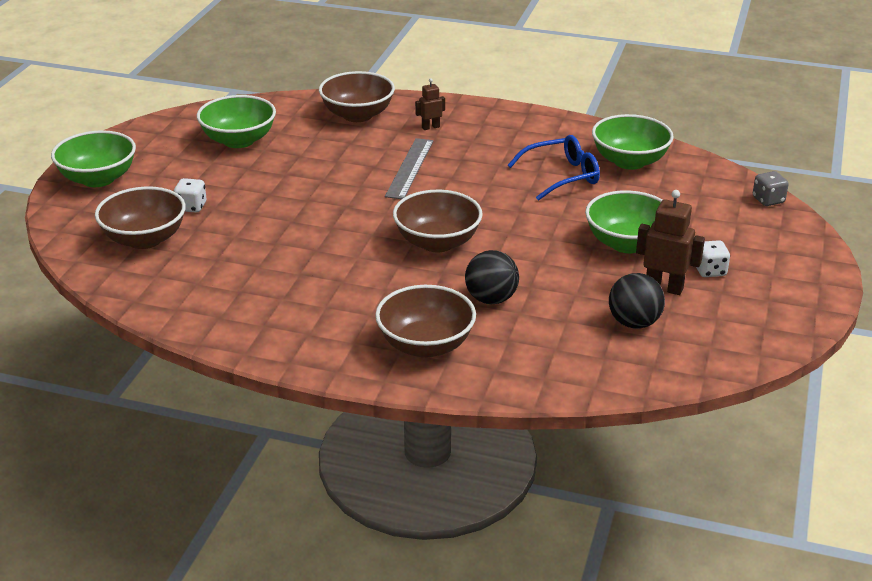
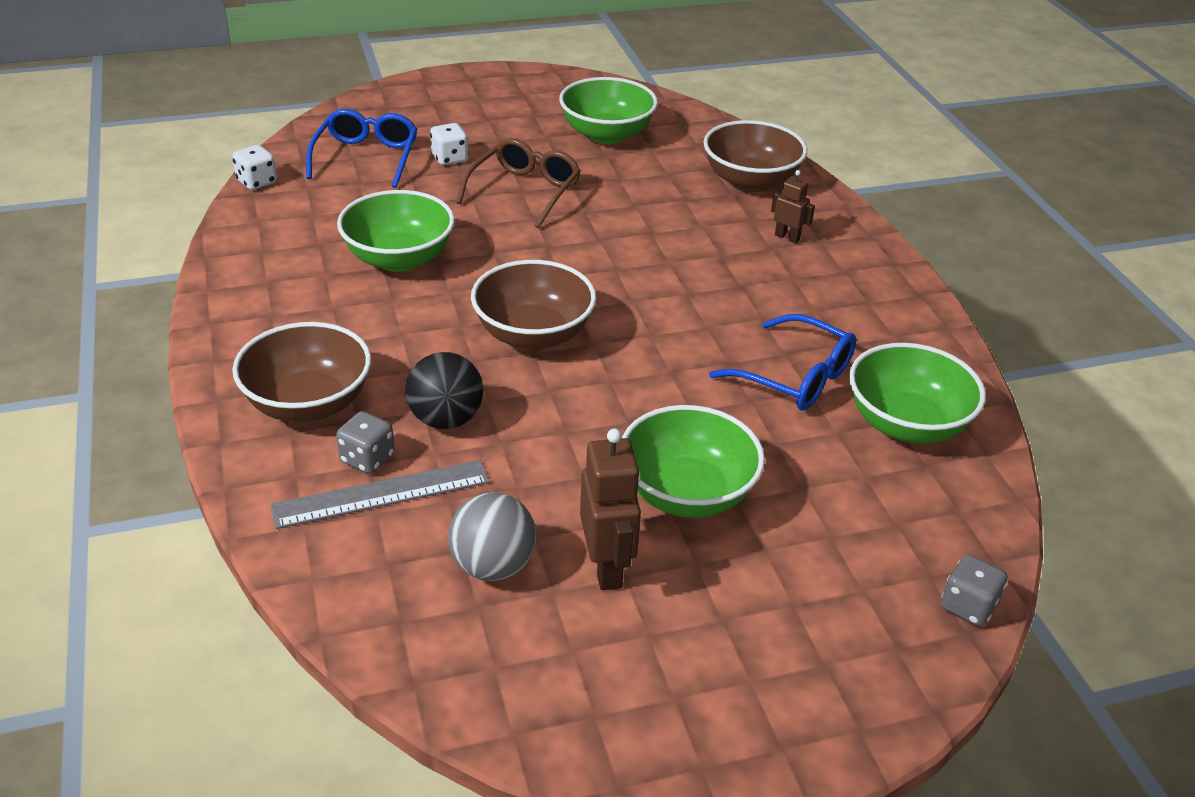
camera: 55 degrees right, 5 degrees up
green bowl [51,130,136,187] -> green bowl moved to [337,190,455,272]
brown bowl [95,186,186,249] -> blue glasses [306,109,417,188]
grey ruler [385,138,433,199] -> grey ruler moved to [270,460,490,529]
black ball [609,273,665,329] -> grey ball [448,492,537,581]
white dice [696,240,730,277] -> white dice moved to [232,145,277,190]
none -> grey dice [336,411,395,474]
none -> brown glasses [456,138,581,228]

